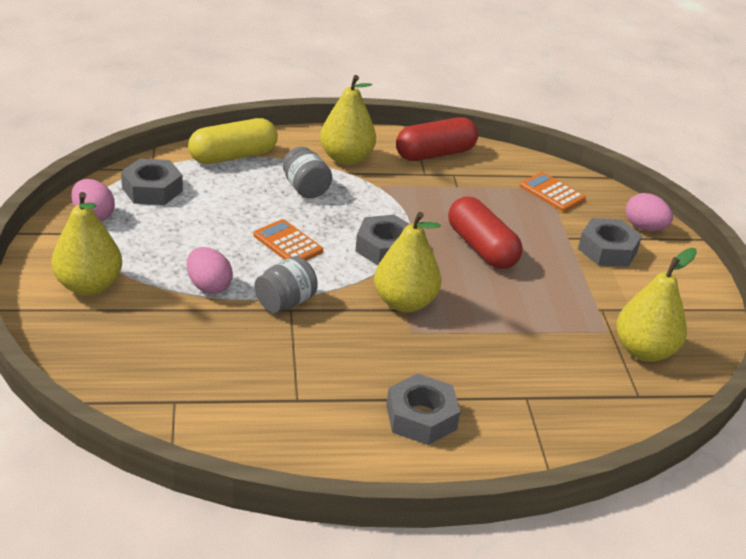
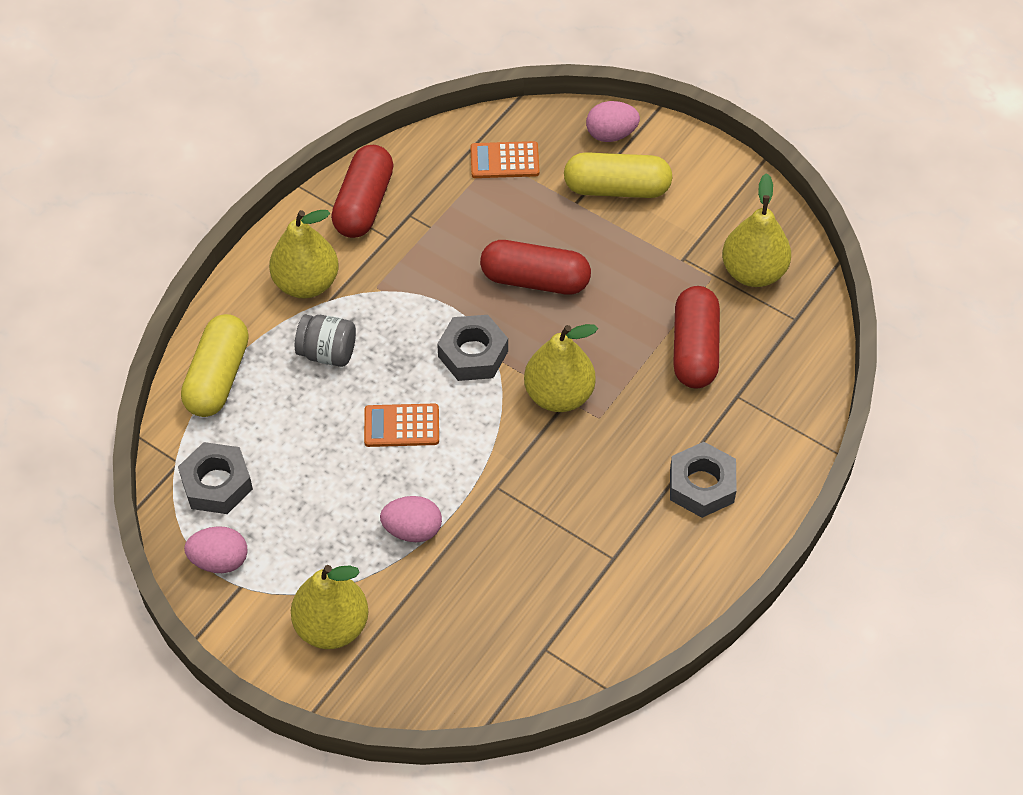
camera: 45 degrees left, 20 degrees up
grey jar [254,256,318,313] -> none
grey nut [578,218,642,267] -> yellow capsule [564,152,672,198]
none -> red capsule [673,286,720,388]

